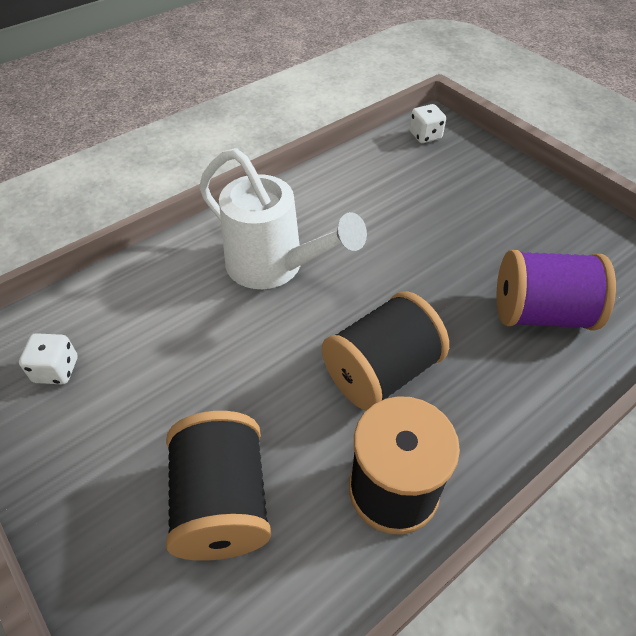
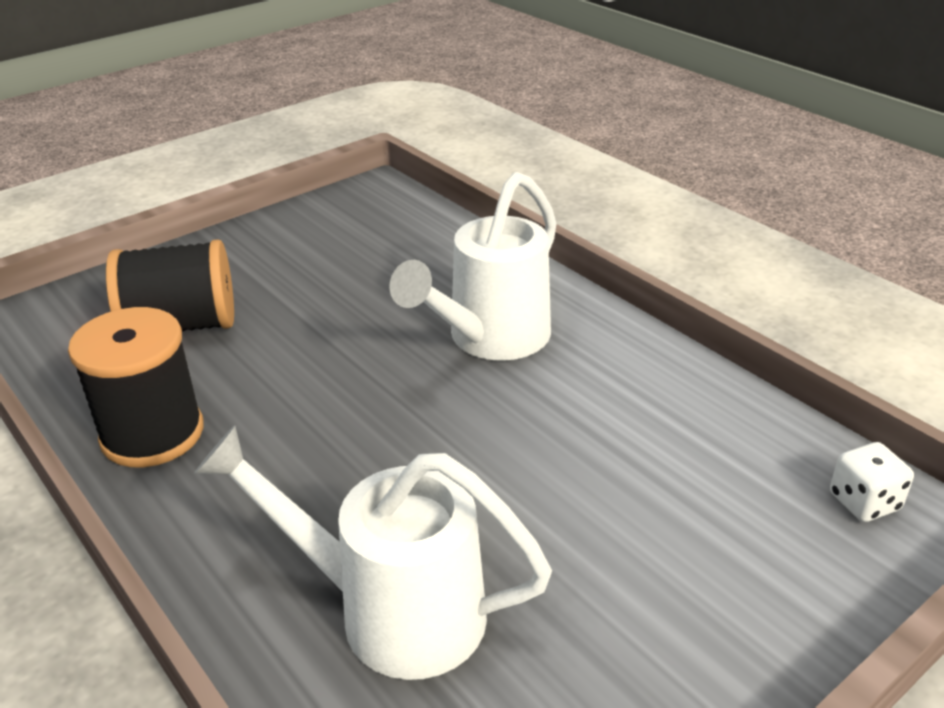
camera: 90 degrees right, 15 degrees down
white dice [19,333,78,384] -> none
black spool [322,291,449,411] -> none
purple spool [497,250,616,331] -> white watering can [194,425,552,680]

